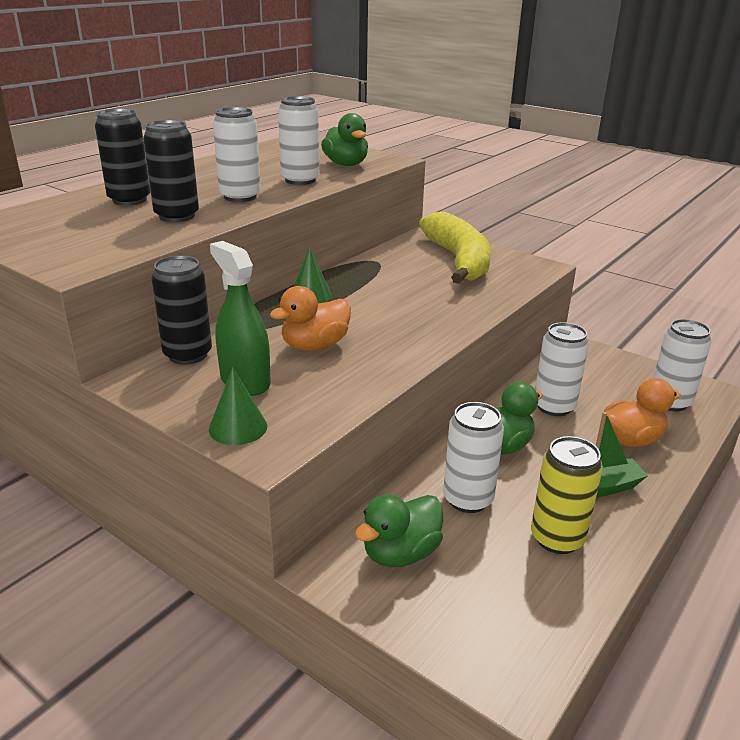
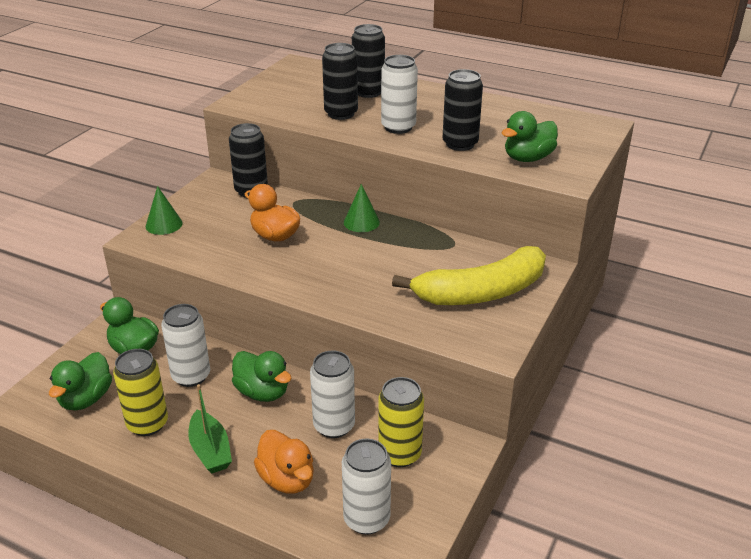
camera: 80 degrees right, 5 degrees up
green spray bottle [210,241,270,396] -> none
white can [278,96,319,185] -> black can [442,69,483,151]
none -> green duck [49,352,112,410]
none -> yellow can [378,377,424,467]

